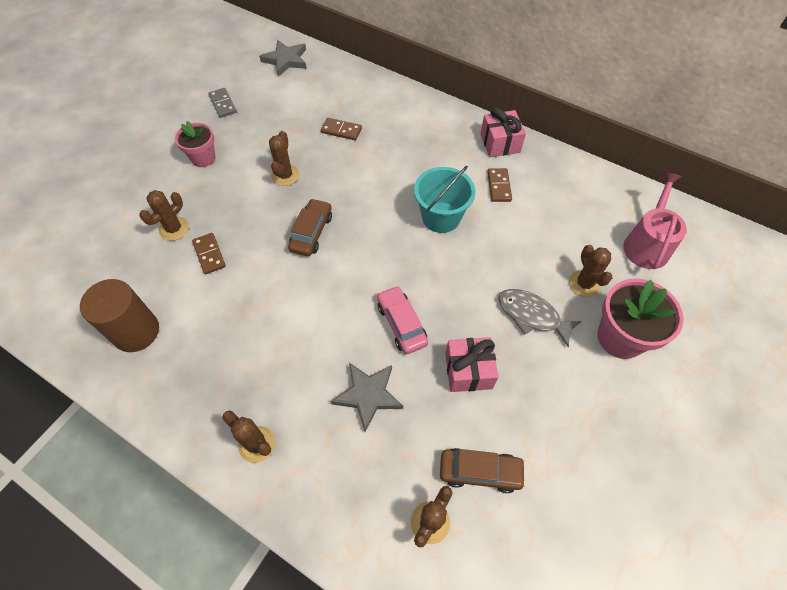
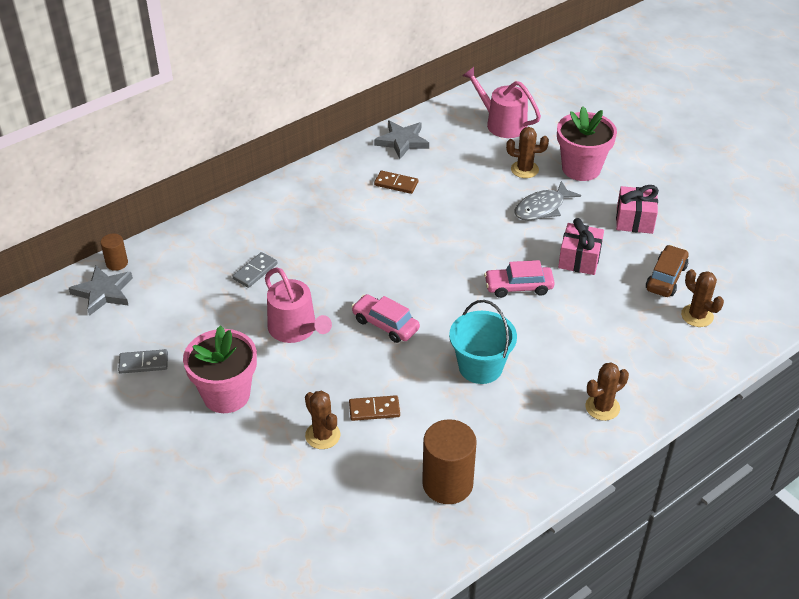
camera: 70 degrees left, 15 degrees down
pink flower pot [175,121,216,167] -> pink flower pot [183,325,257,413], size x1.57
brown cactus [269,131,299,186] -> pink watering can [265,267,332,343]
brown car [288,198,332,256] -> pink car [351,294,420,343]
brown domino [321,118,362,140] -> grey domino [232,252,277,288]
grey star [331,363,403,432] -> grey star moved to [374,121,429,159]
turquoise bucket [414,166,475,233] -> turquoise bucket moved to [449,300,517,384]
pink gift [480,107,526,157] -> pink gift moved to [616,185,659,234]
none -> brown cylinder [100,233,128,271]

